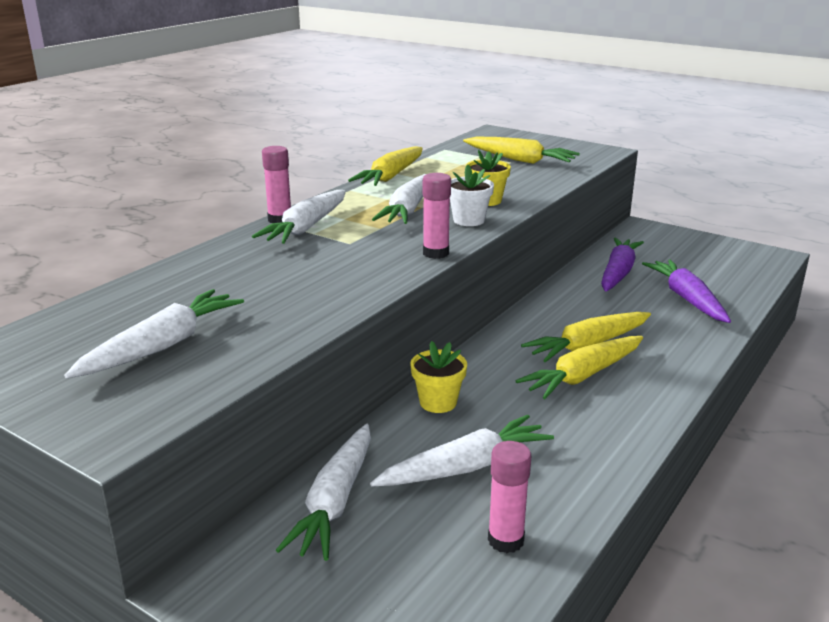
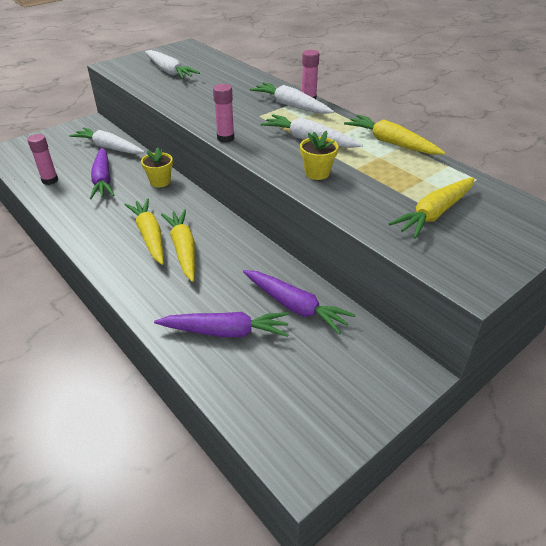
camera: 105 degrees right, 15 degrees up
white carrot [370,415,554,486] -> purple carrot [90,148,115,199]
white flower pot [450,165,494,226] -> none

